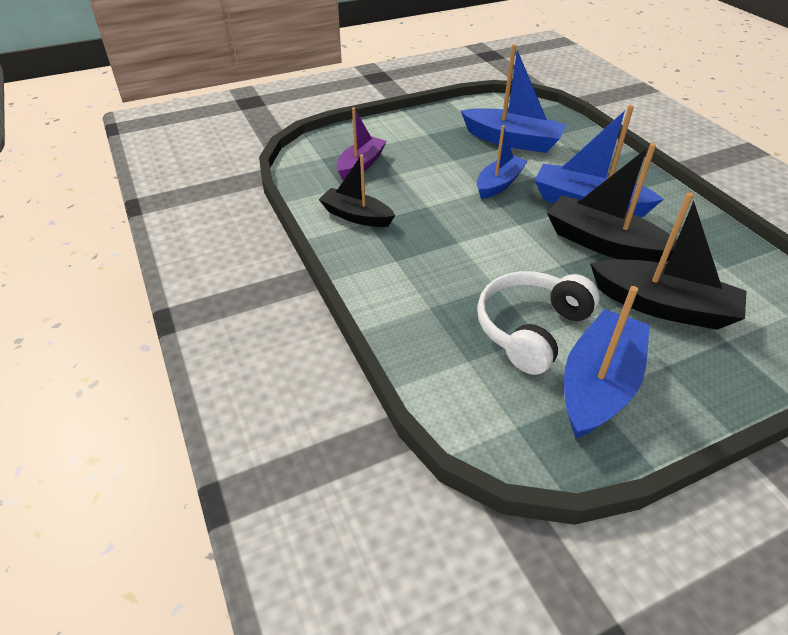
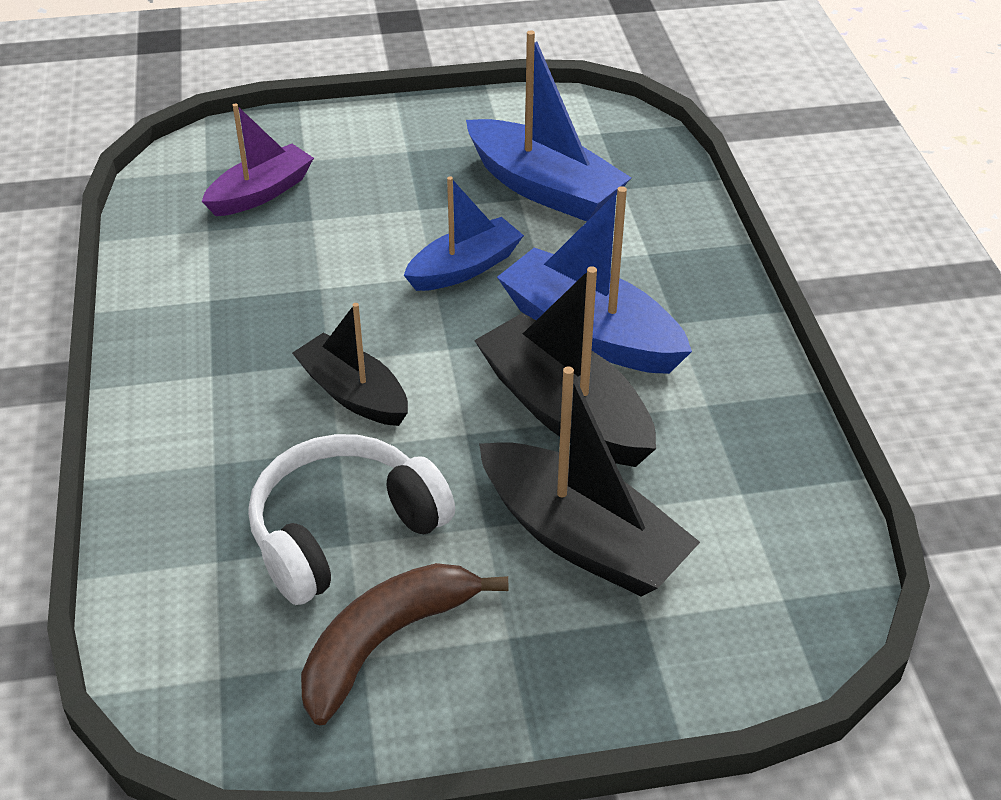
camera: 15 degrees right, 0 degrees up
black boat [318,155,395,227] -> black boat moved to [292,303,408,426]
blue boat [564,286,650,438] -> brown banana [301,563,508,726]

